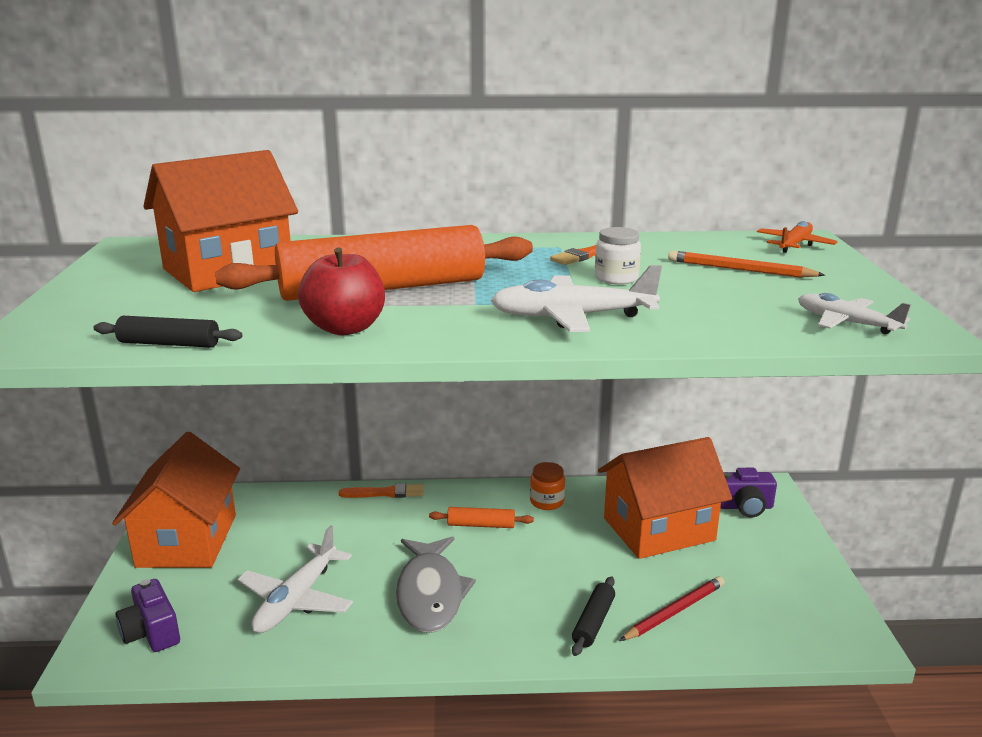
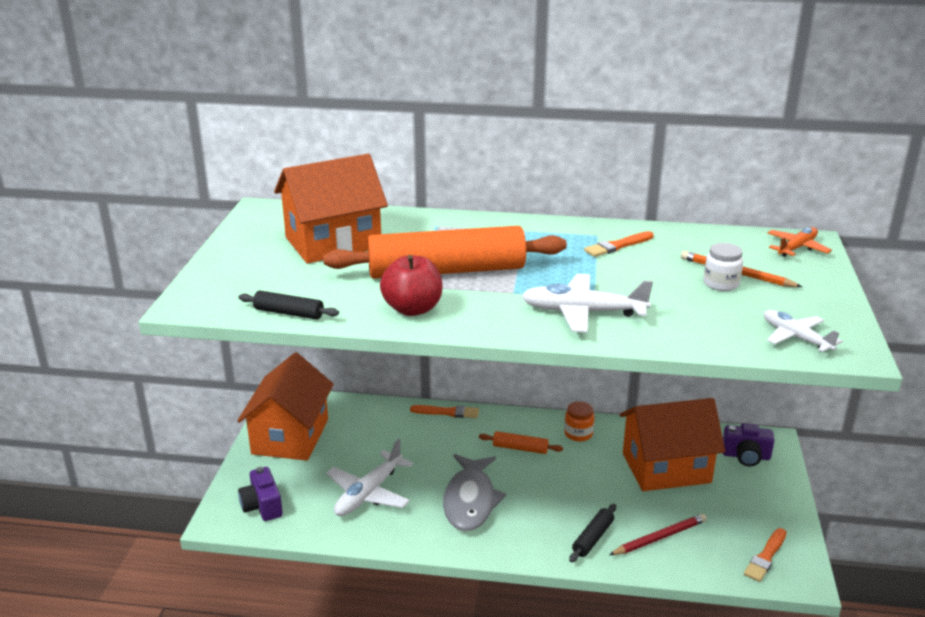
camera: 10 degrees right, 5 degrees up
white jar [595,227,641,284] -> white jar moved to [704,243,743,291]
none -> orange brush [744,528,787,582]

